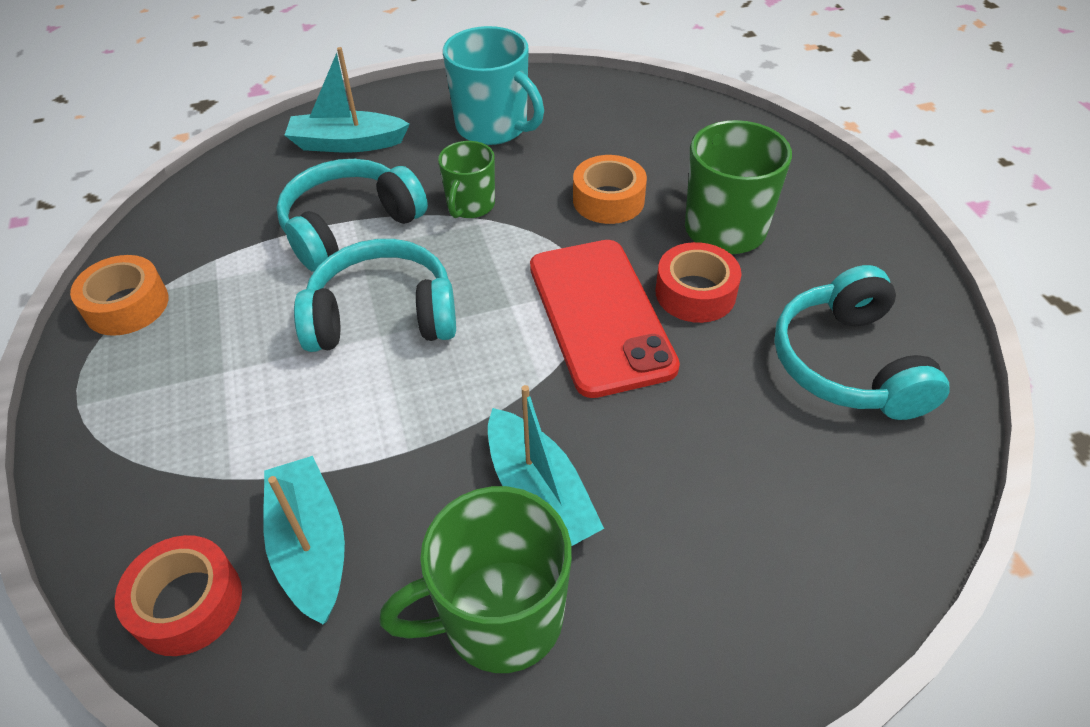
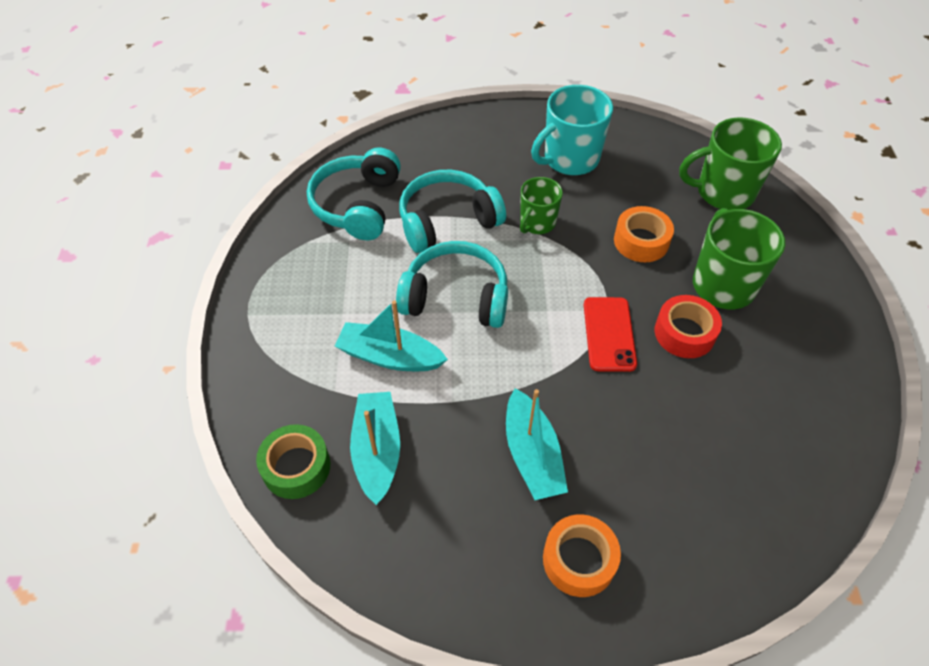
camera: 15 degrees right, 5 degrees up
orange tape [70,255,169,336] -> orange tape moved to [543,514,621,597]
red tape [115,535,242,656] -> green tape [256,424,330,499]
turquoise boat [285,47,410,152] -> turquoise boat moved to [335,300,448,371]
green mug [380,486,572,673] -> green mug moved to [679,117,782,210]
turquoise mug [443,26,544,145] -> turquoise mug turned 90 degrees clockwise [531,85,613,175]
red phone [530,240,680,398] -> red phone [584,297,637,372], size x0.61
turquoise headphones [774,265,950,420] -> turquoise headphones moved to [307,148,401,240]

